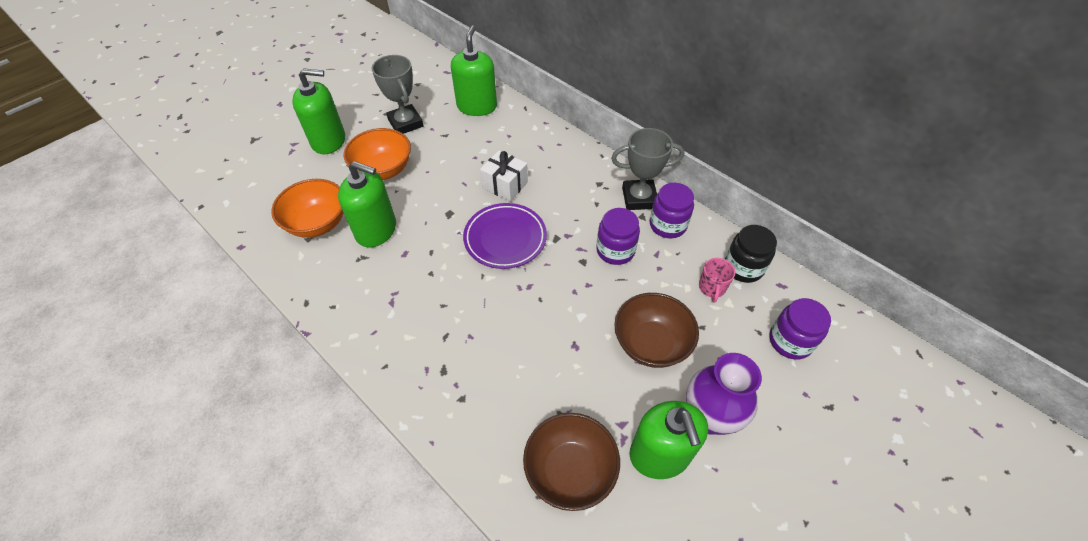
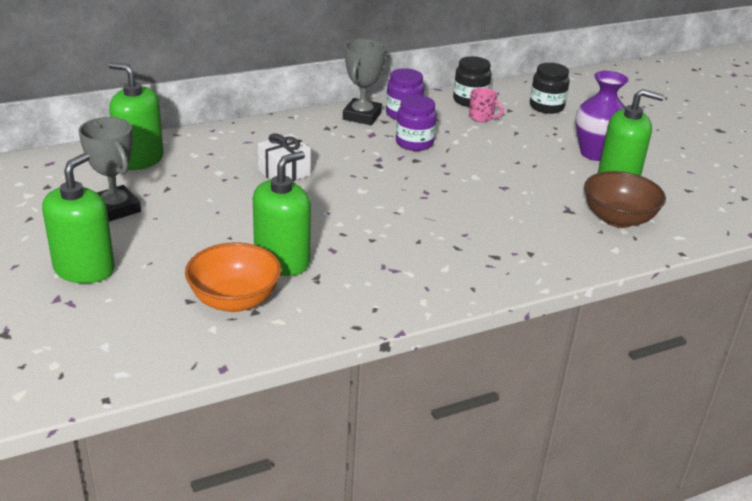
camera: 70 degrees left, 20 degrees down
orange bowl [344,128,411,180] -> none
grey trophy [372,55,423,134] -> grey trophy turned 60 degrees clockwise [78,117,141,222]
purple plate [463,203,547,269] -> none
brown bowl [614,293,699,368] -> none
purple jar [769,298,831,360] -> black jar [530,63,570,114]

